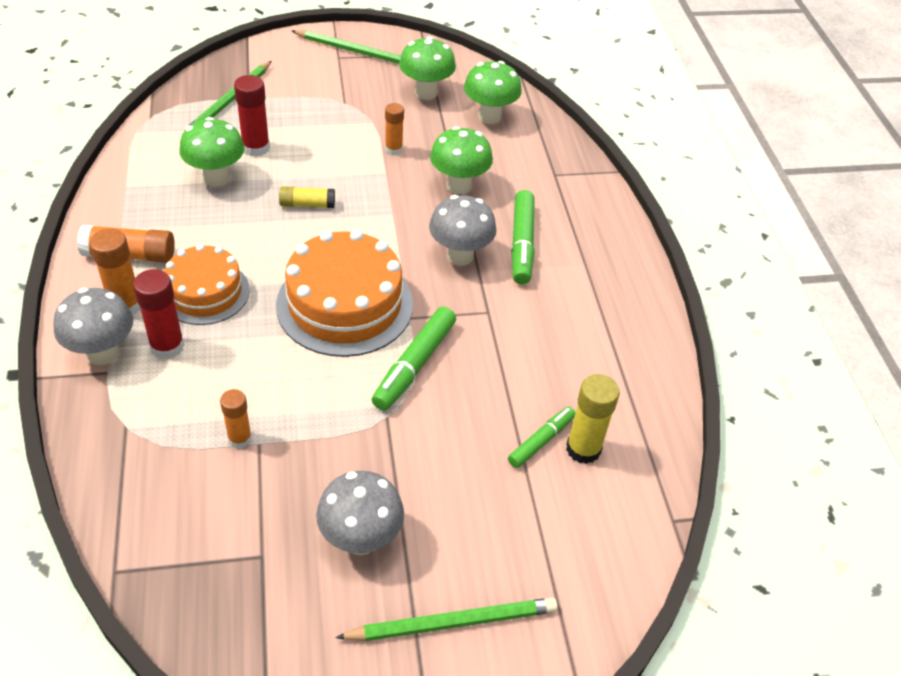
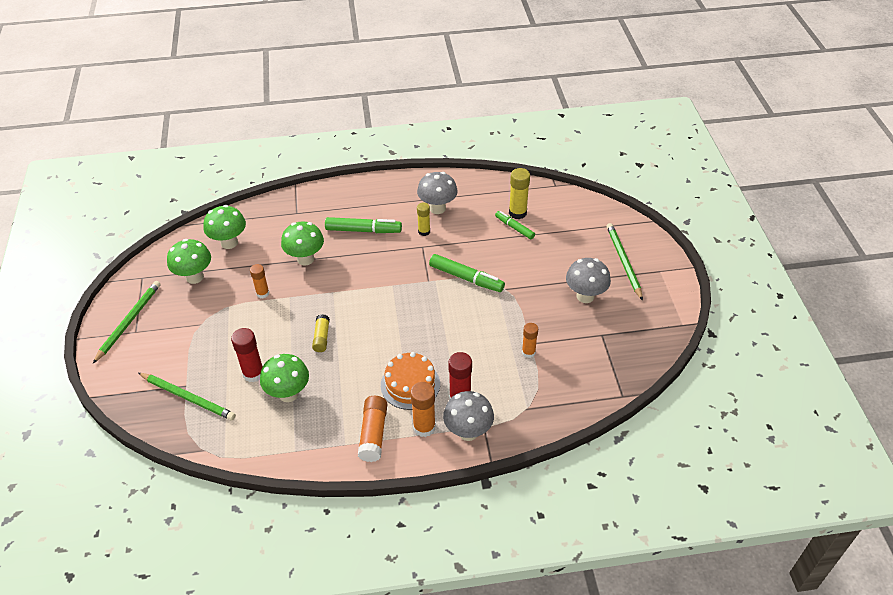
camera: 85 degrees left, 0 degrees up
orange cake [276,229,413,357] -> none
grey mushroom [429,195,497,266] -> grey mushroom moved to [417,172,458,214]
none -> yellow glue stick [417,203,430,236]

